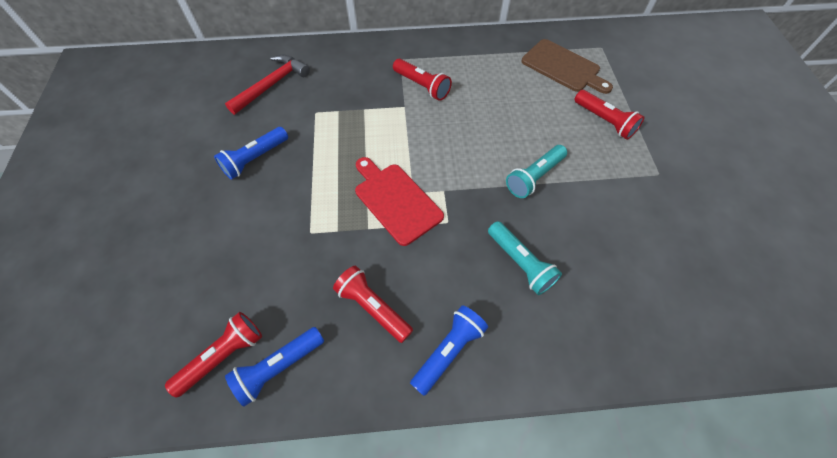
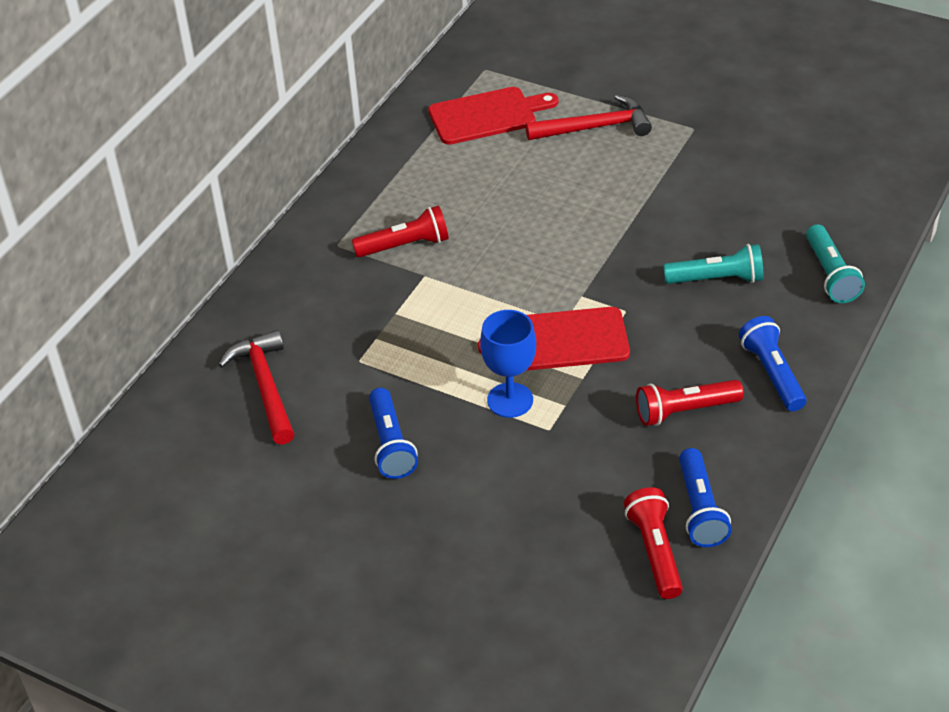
camera: 55 degrees left, 15 degrees down
turquoise flashlight [506,145,567,198] -> turquoise flashlight moved to [806,224,865,303]
brown cutting board [521,39,613,94] -> red cutting board [428,87,558,145]
red flashlight [574,90,645,140] -> red hammer [525,95,652,140]
none -> blue goblet [480,310,536,418]

